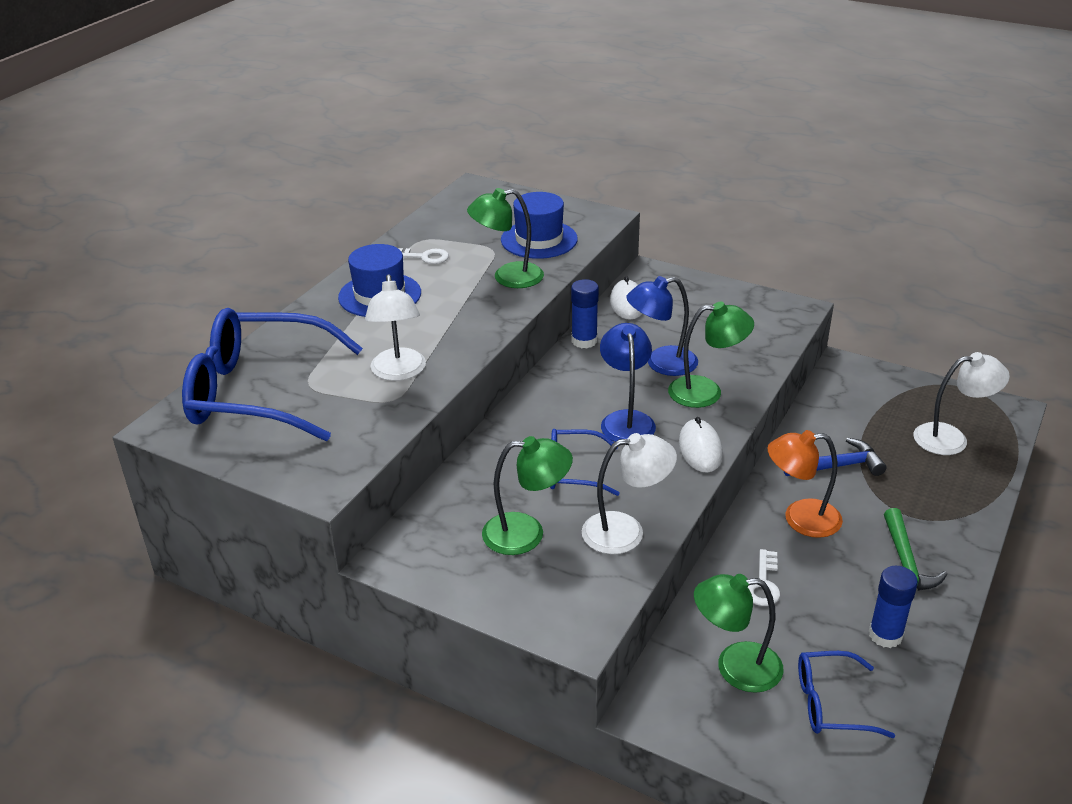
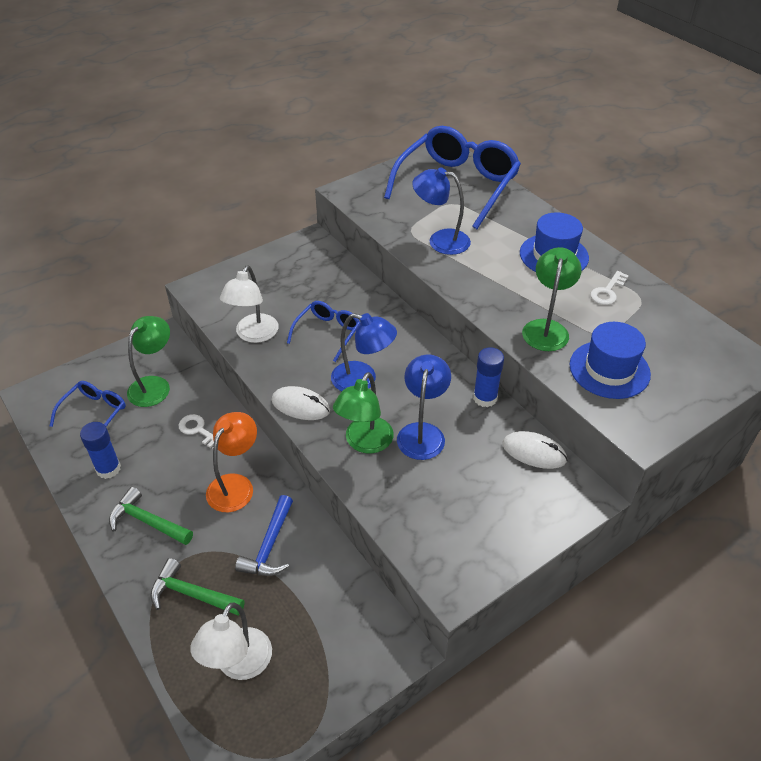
camera: 115 degrees right, 10 degrees up
white lamp [365,274,426,381] -> blue lamp [412,167,471,255]
green lamp [482,436,573,555] -> none
none -> green hammer [150,558,245,616]

